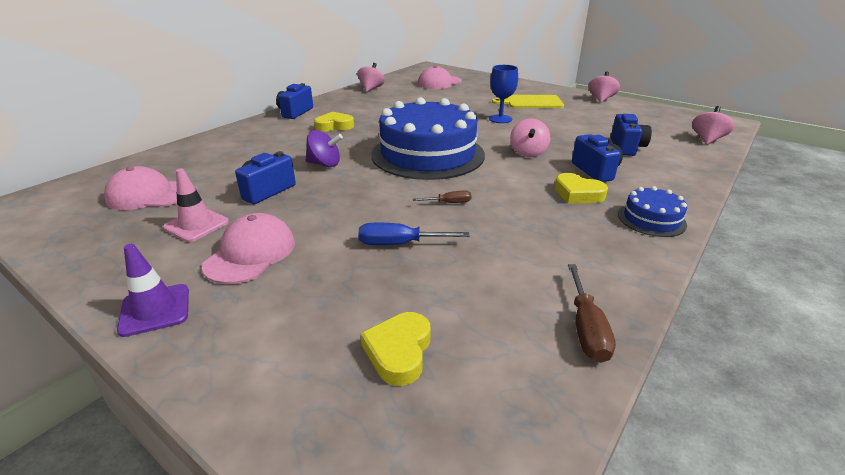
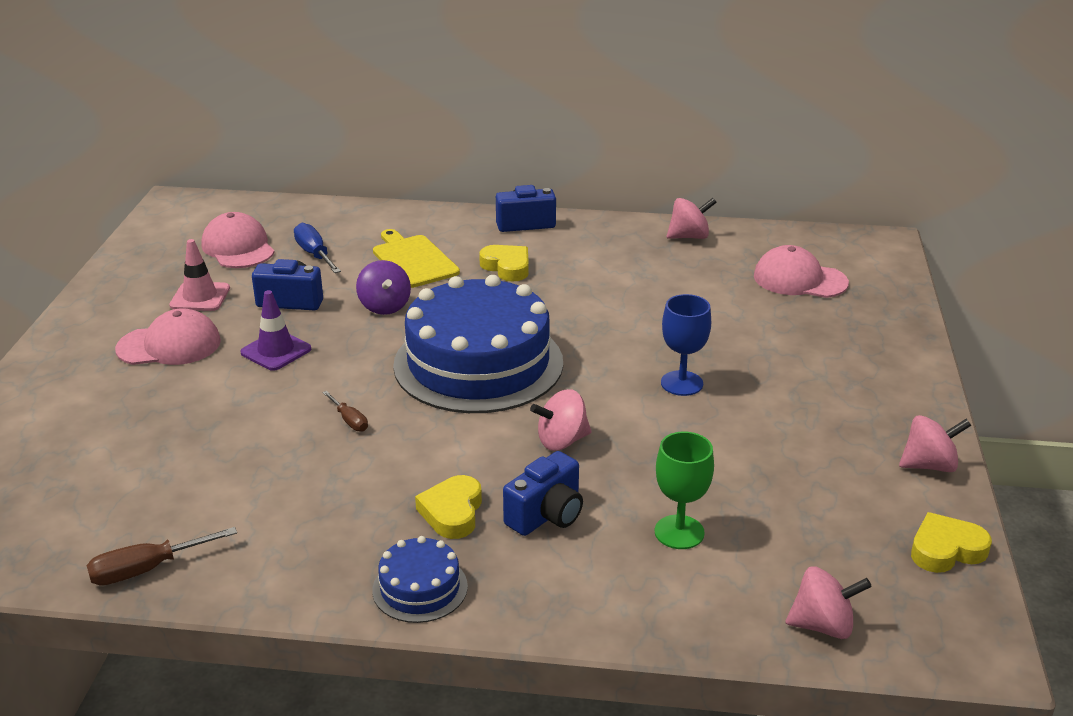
camera: 60 degrees right, 0 degrees up
purple traffic cone [117,244,189,337] -> purple traffic cone moved to [241,290,311,371]
blue screwdriver [358,223,469,245] -> blue screwdriver moved to [294,223,341,273]
yellow heart [361,312,430,386] -> yellow heart moved to [911,512,992,573]
yellow cutting board [492,95,564,108] -> yellow cutting board moved to [373,229,460,288]
blue camera [611,114,652,156] -> green goblet [655,432,714,549]

